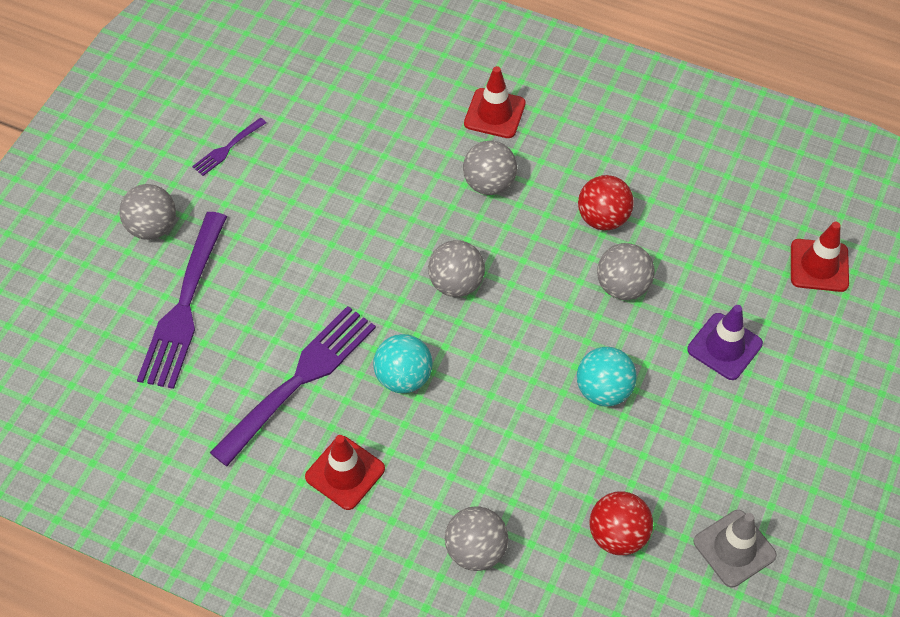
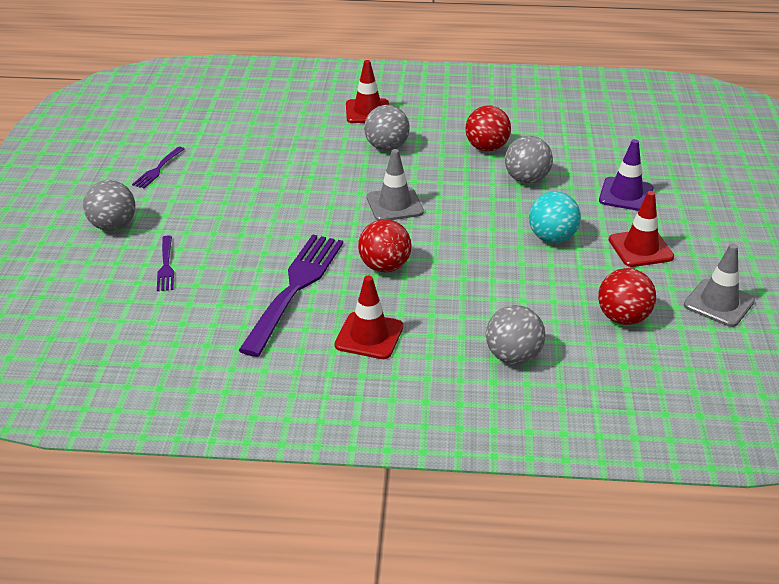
camera: 20 degrees left, 20 degrees down
purple fork [137,212,227,389] -> purple fork [157,235,174,291], size x0.46
turquoise ball [373,334,433,393] -> red ball [358,219,412,273]
grey ball [428,240,485,297] -> grey traffic cone [367,149,424,220]
red traffic cone [791,222,849,292] -> red traffic cone moved to [609,191,674,267]

